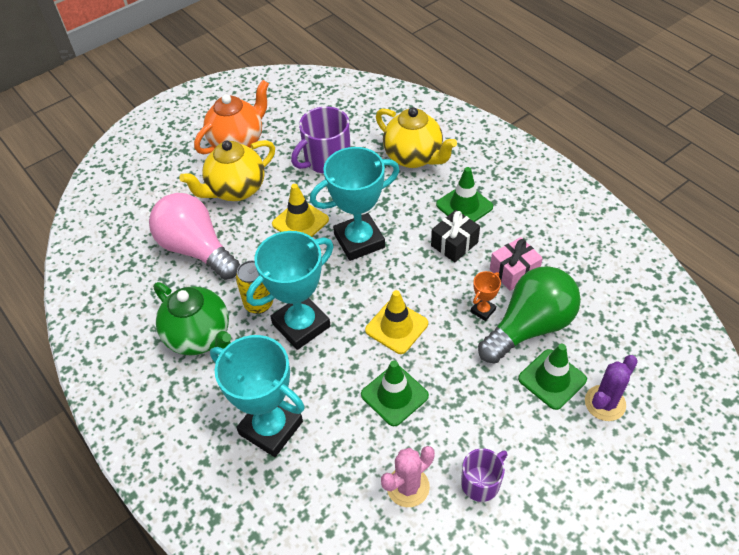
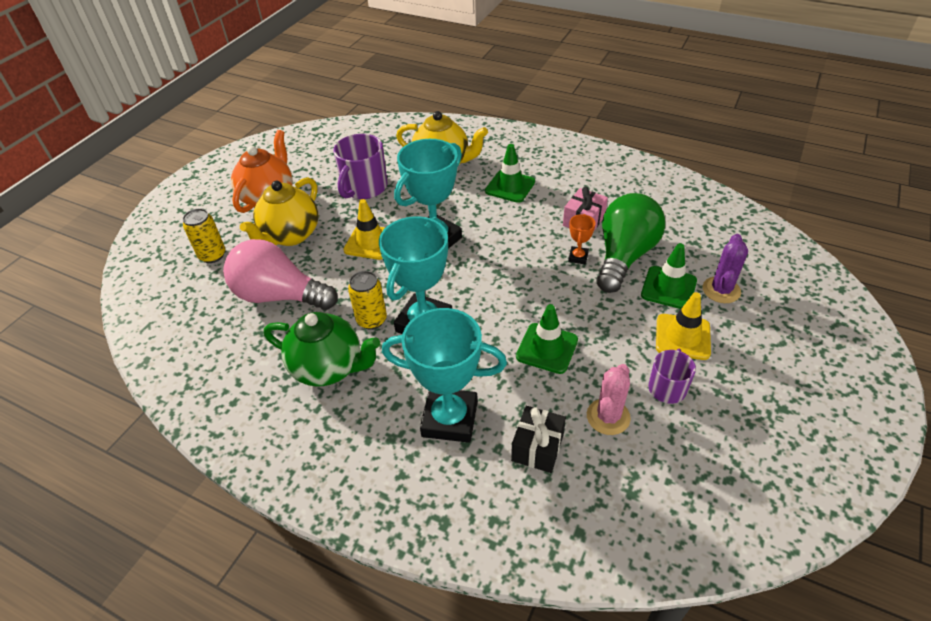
camera: 25 degrees left, 5 degrees down
yellow traffic cone [365,290,428,354] -> yellow traffic cone moved to [656,292,711,360]
black gift [431,210,480,262] -> black gift moved to [511,406,566,473]
none -> yellow can [182,208,225,263]

